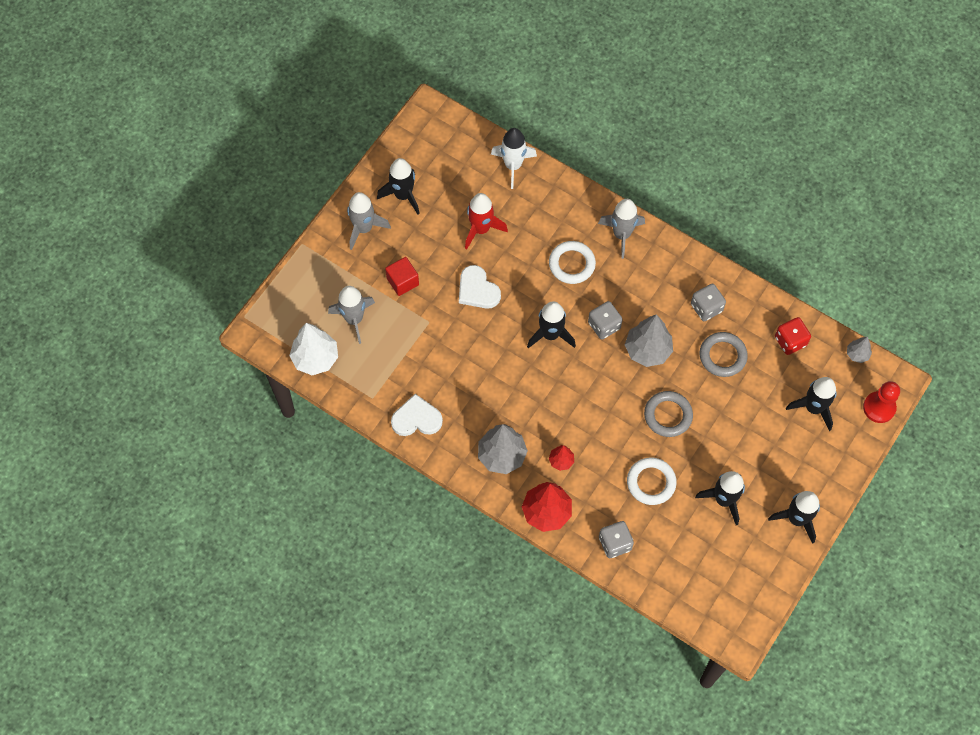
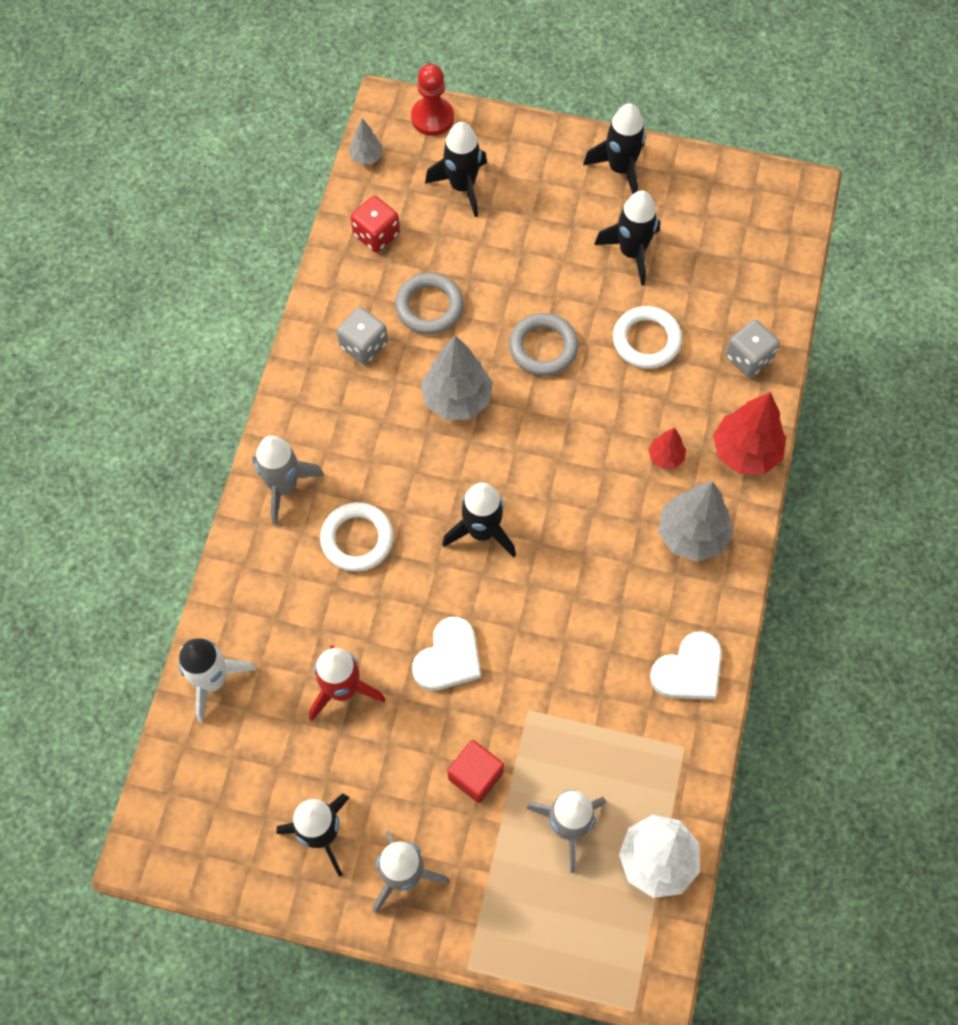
camera: 110 degrees left, 0 degrees up
white heart [391,394,443,436] -> white heart turned 105 degrees counterclockwise [650,631,722,700]
grey dice [588,301,623,339] -> none

